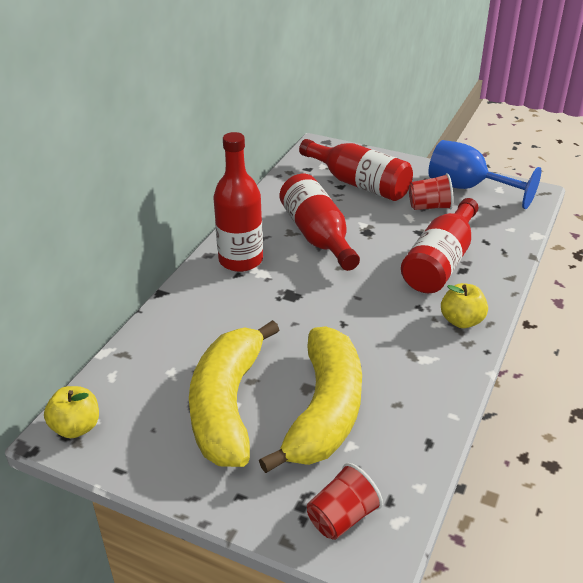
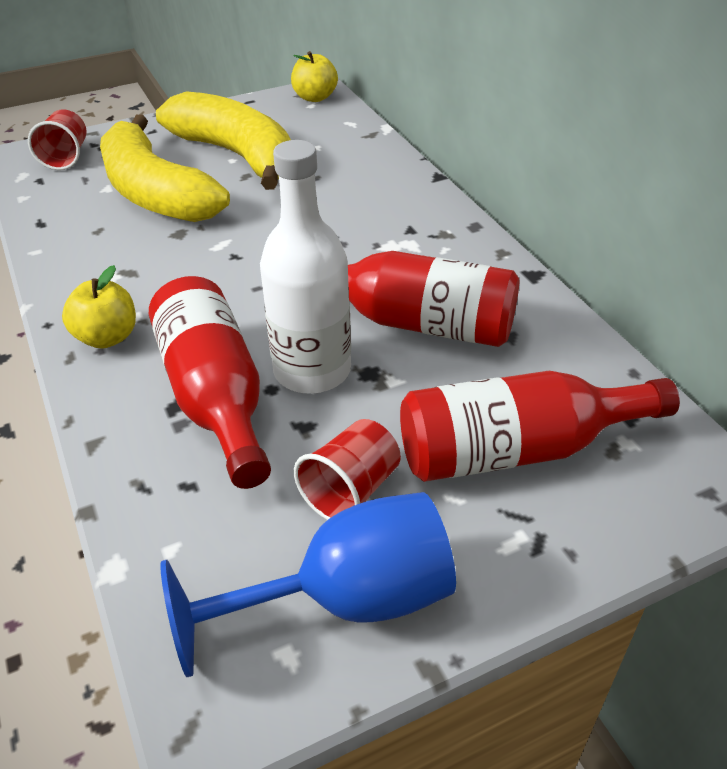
camera: 130 degrees right, 5 degrees up
red bottle [213,132,263,272] -> none
none -> white bottle [260,140,351,394]

